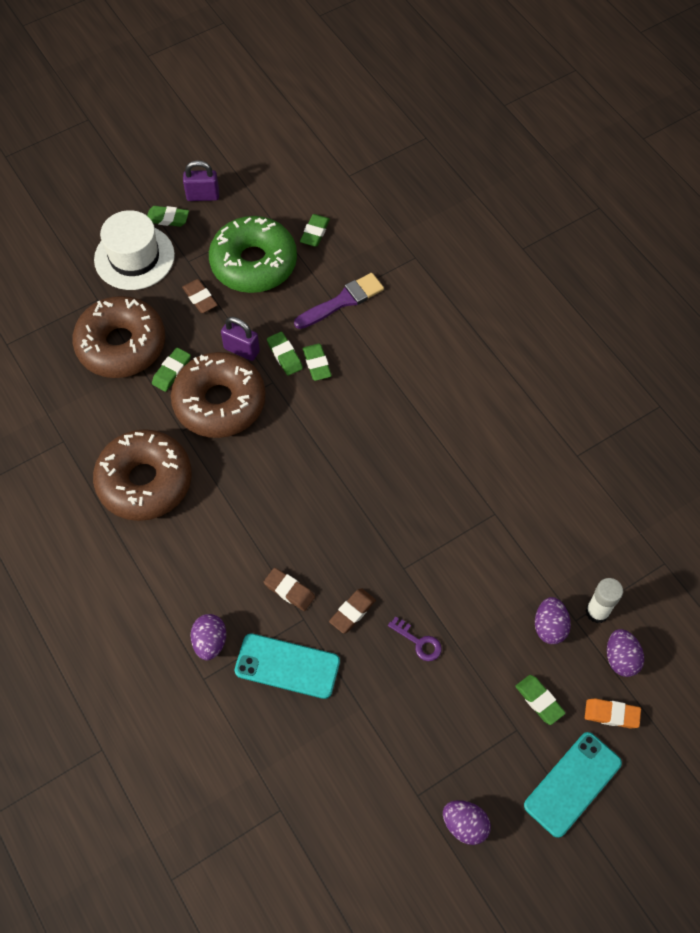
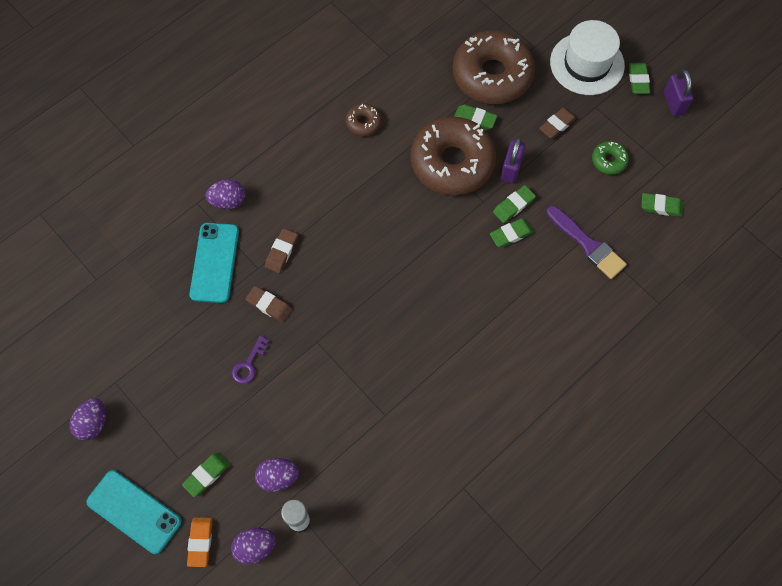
camera: 80 degrees right, 5 degrees up
brown donut [93,429,192,521] -> brown donut [346,103,382,136], size x0.43
green donut [209,216,297,293] -> green donut [592,141,629,175], size x0.43

